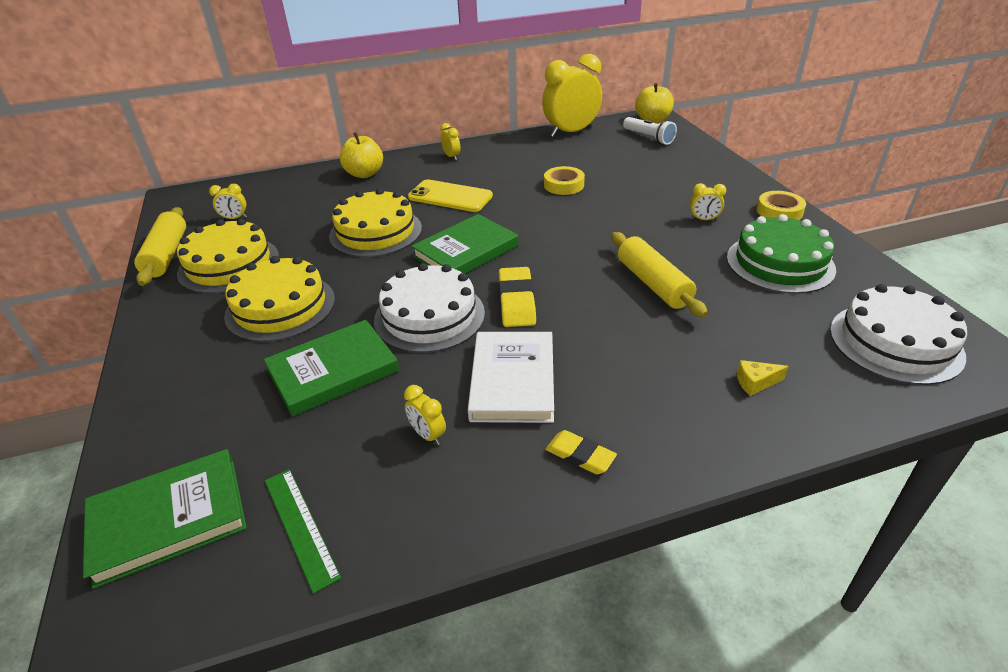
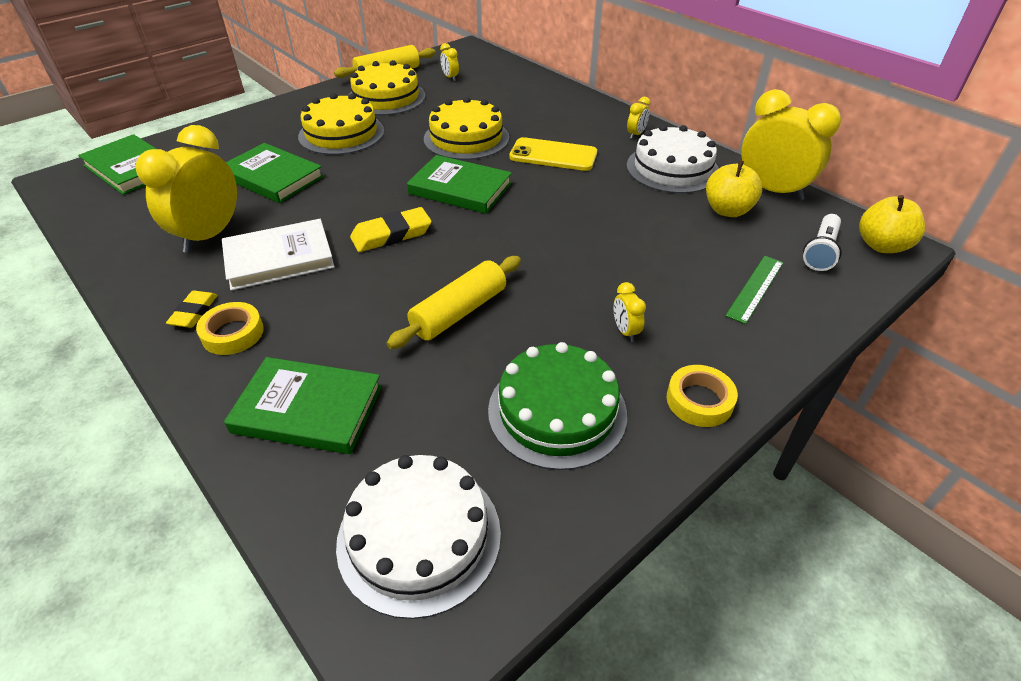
camera: 65 degrees right, 5 degrees up
green ruler [265,469,341,594] -> green ruler moved to [725,256,783,324]
yellow apple [340,132,383,178] -> yellow apple moved to [706,160,762,217]
white cake [374,263,485,353] -> white cake moved to [627,125,719,194]
yellow clock [404,385,446,445] -> yellow clock [136,125,237,253], size x2.38
yellow phone [408,179,493,212] -> yellow phone turned 75 degrees counterclockwise [509,137,597,171]
yellow tape [544,166,585,195] -> yellow tape moved to [196,302,264,355]
yellow cheese [737,360,789,396] -> green book [224,357,382,454]

